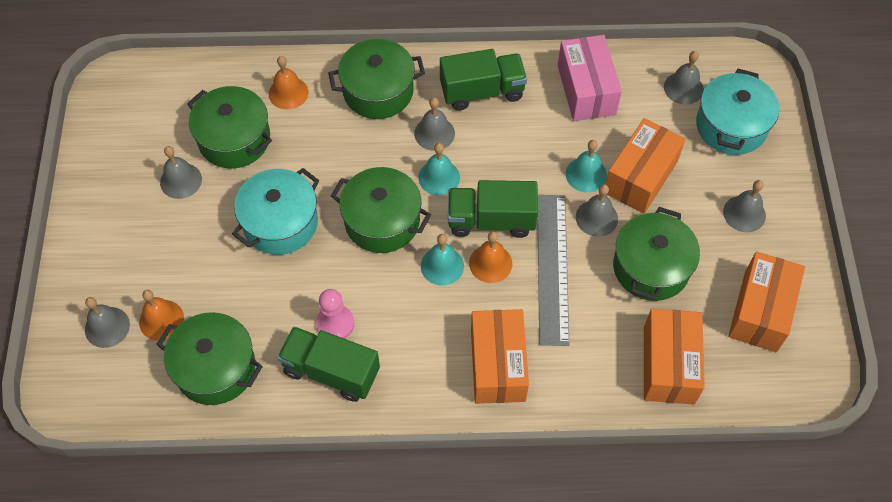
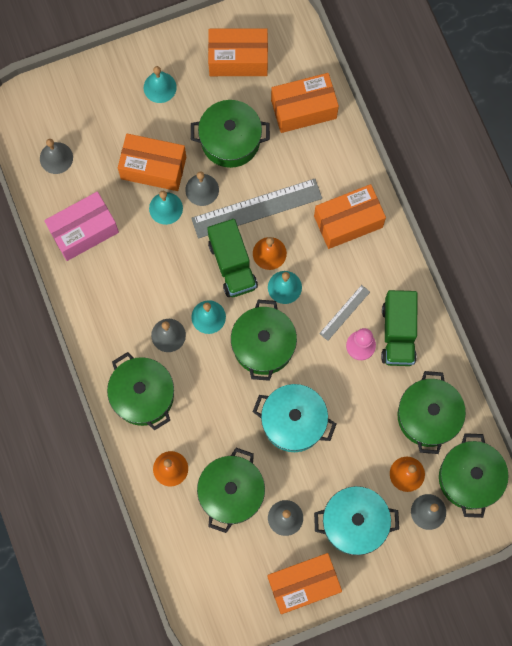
camera: 110 degrees left, 15 degrees up
green truck [440,49,527,111] -> none
turquoise pot [696,69,779,155] -> turquoise pot moved to [314,486,399,555]
grey bell [723,180,766,232] -> turquoise bell [144,66,177,103]
none -> orange box [267,553,342,614]
none -> grey ruler [319,285,370,341]
none -> green pot [439,433,508,518]

